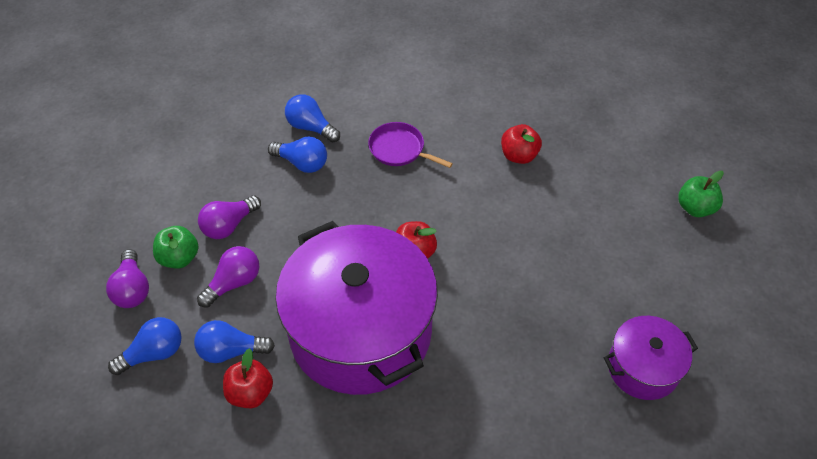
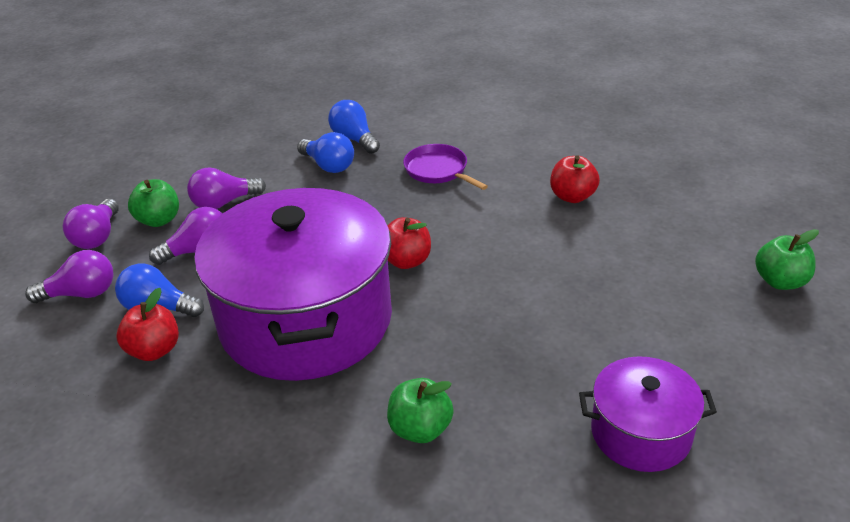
camera: 20 degrees right, 15 degrees down
blue light bulb [108,317,182,375] -> purple light bulb [25,250,114,303]
none -> green apple [387,378,454,443]

